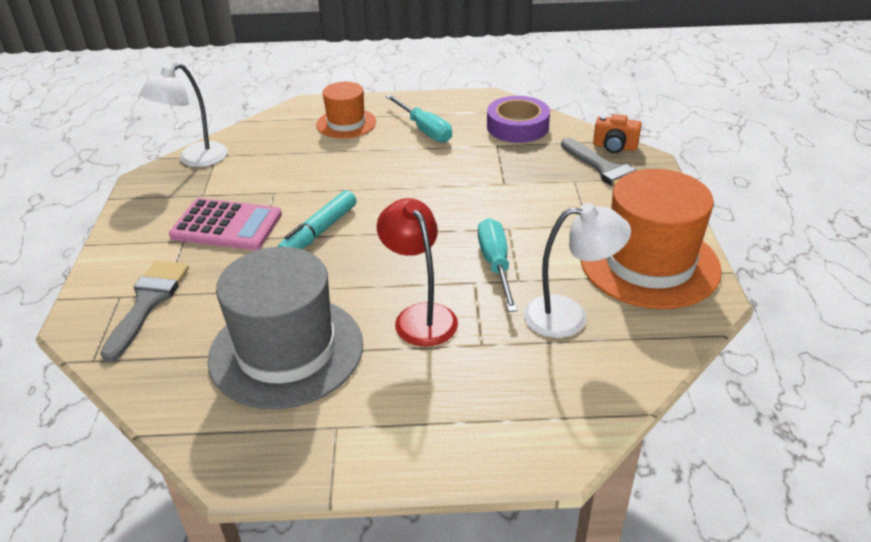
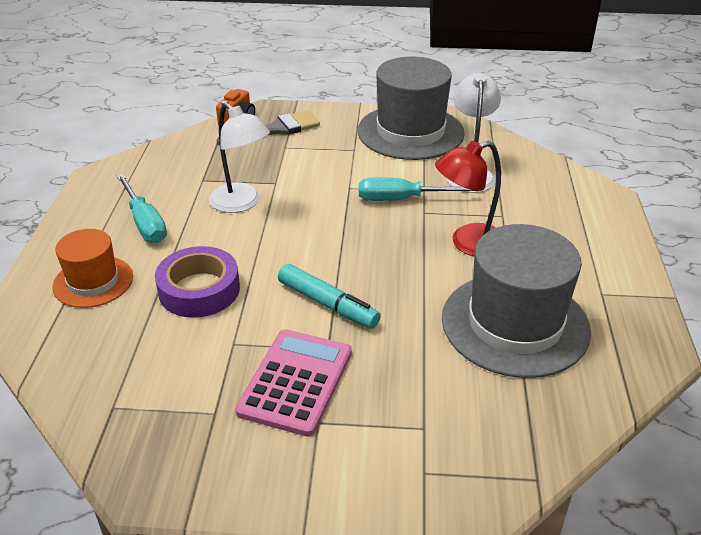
camera: 85 degrees left, 0 degrees up
grey brush [100,261,189,362] -> none
white lamp [139,63,228,167] -> white lamp moved to [209,103,270,213]
turquoise screwdriver [386,94,452,143] -> turquoise screwdriver turned 90 degrees clockwise [116,174,167,243]
purple tape [487,96,550,143] -> purple tape moved to [155,246,240,318]
orange hat [581,169,722,309] -> grey hat [357,57,465,160]

